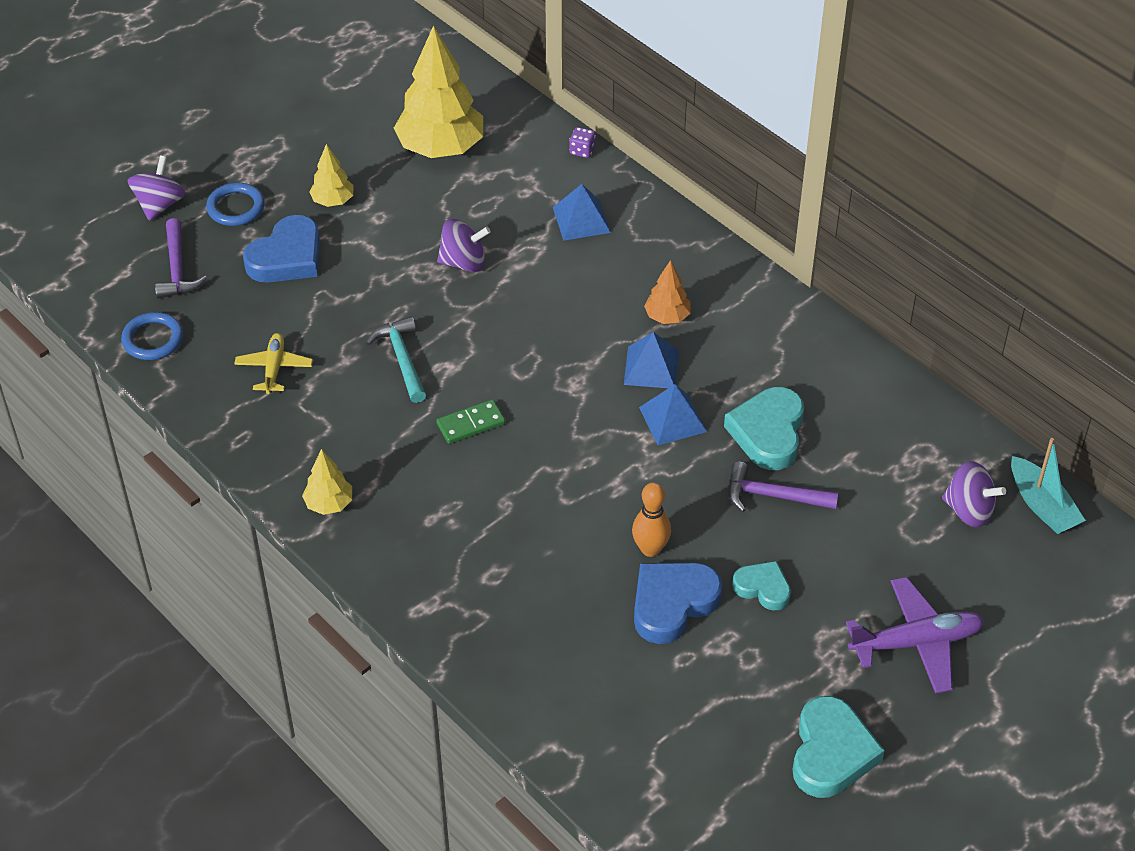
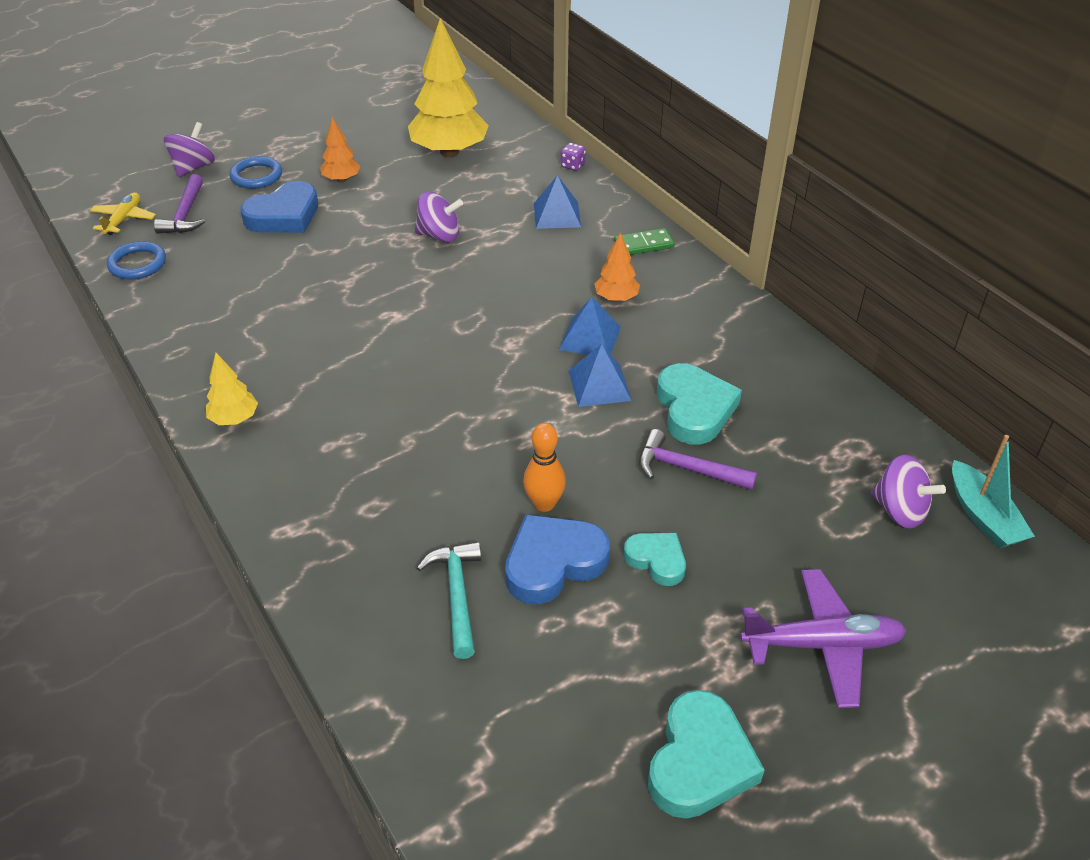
camera: 10 degrees right, 5 degrees down
yellow plane [234,333,313,394] -> yellow plane moved to [90,192,156,235]
yellow tree [309,144,354,207] -> orange tree [320,117,361,182]
turquoise hammer [366,316,426,403] -> turquoise hammer moved to [417,541,481,659]
green domino [436,399,505,444] -> green domino moved to [614,228,675,255]
turquoise heart [724,387,804,470] -> turquoise heart turned 150 degrees clockwise [657,363,742,445]

